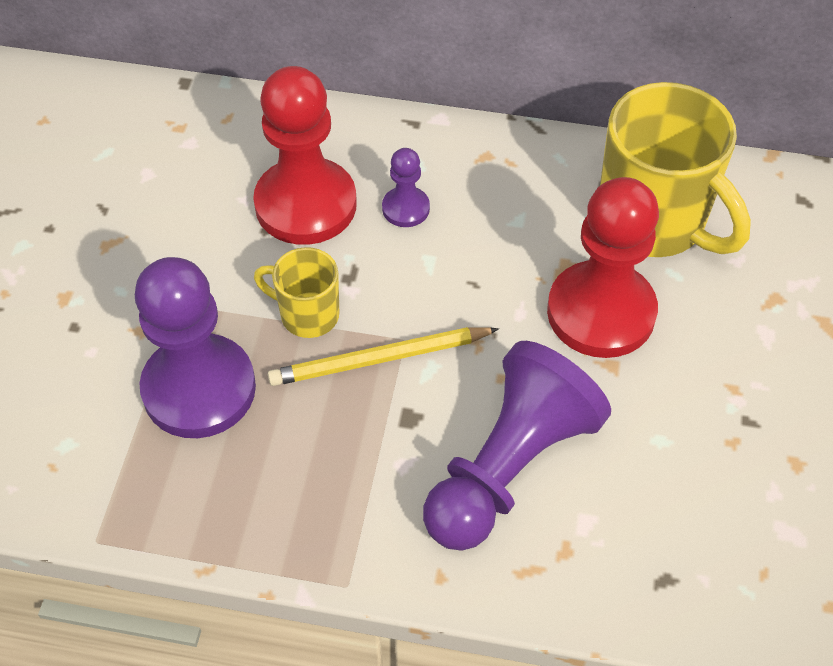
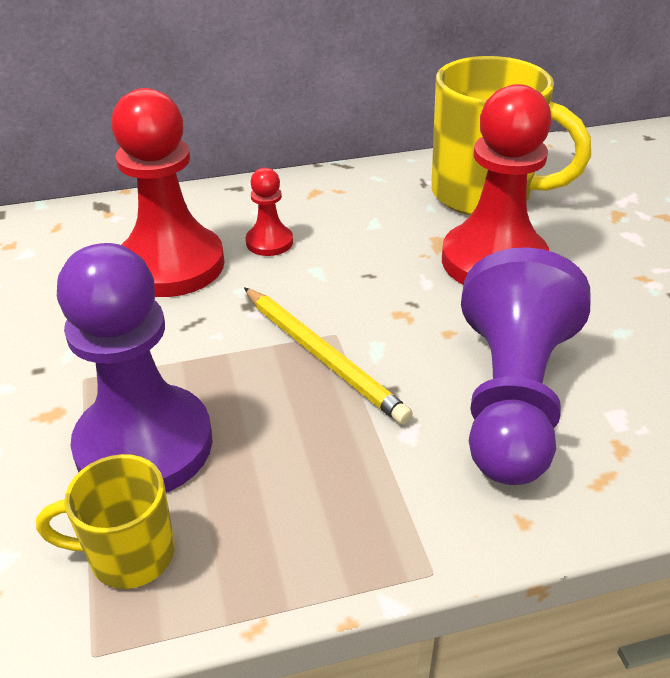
camera: 25 degrees left, 15 degrees down
yellow mug [254,247,339,338] -> yellow mug moved to [36,454,175,589]
yellow pencil [268,327,499,386] -> yellow pencil turned 90 degrees counterclockwise [244,287,413,425]
purple pawn [382,148,430,227] -> red pawn [246,168,293,256]

